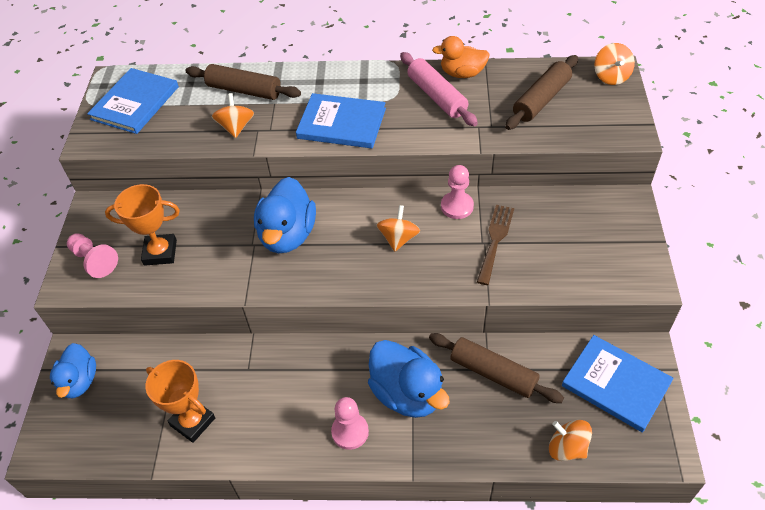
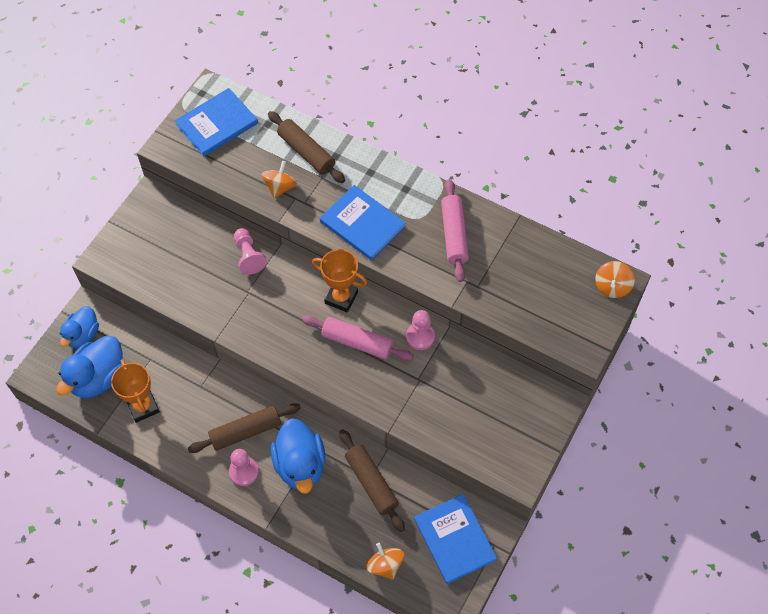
camera: 25 degrees right, 10 degrees up
pink pawn [67,233,118,278] -> pink pawn moved to [234,228,267,274]
orange trophy [105,184,180,266] -> orange trophy moved to [312,249,368,312]
blue duck [254,177,316,253] -> blue duck moved to [56,336,123,398]
orange spinning top [376,205,420,252] -> pink rolling pin [302,316,414,361]
orange duck [432,36,490,78] -> none
brown fork [477,205,514,285] -> none
brown rolling pin [505,55,578,130] -> brown rolling pin moved to [188,403,301,453]

